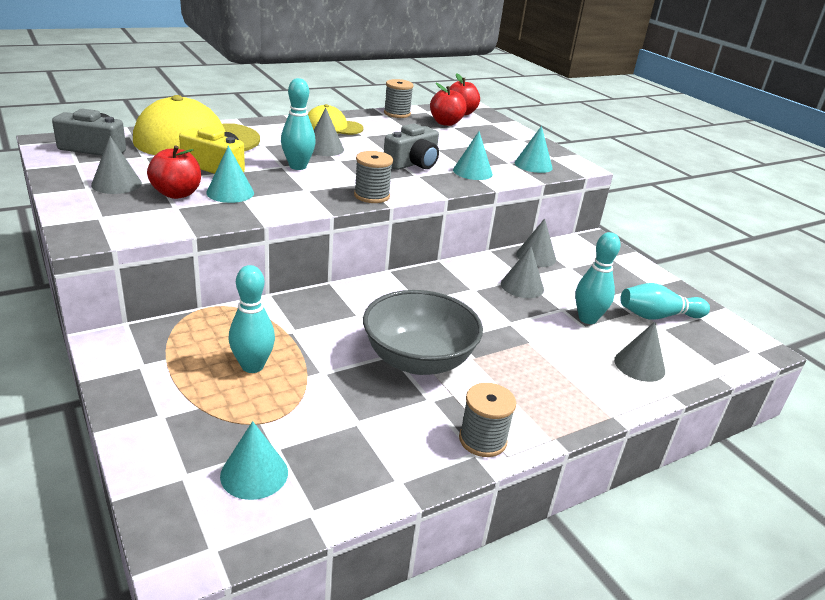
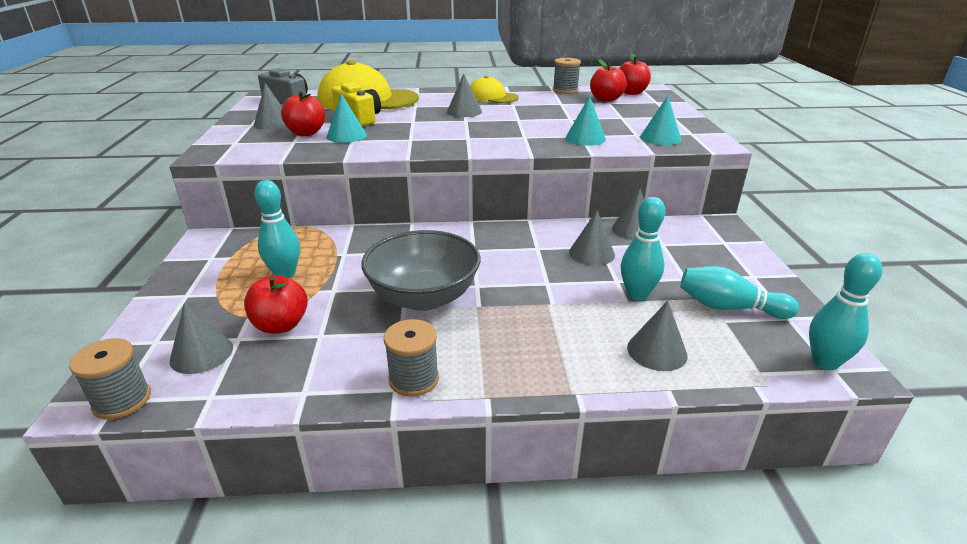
camera: 30 degrees right, 0 degrees up
turquoise cone [220,421,288,500] -> grey cone [169,303,233,374]
turquoise bowling pin [281,78,316,170] -> turquoise bowling pin moved to [809,253,883,370]
grey spool [354,151,393,203] -> grey spool moved to [69,338,151,420]
grey camera [384,123,439,170] -> none
none -> red apple [244,275,308,334]

